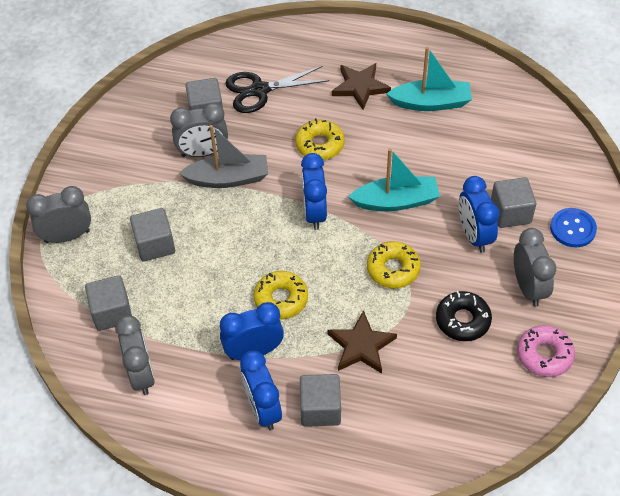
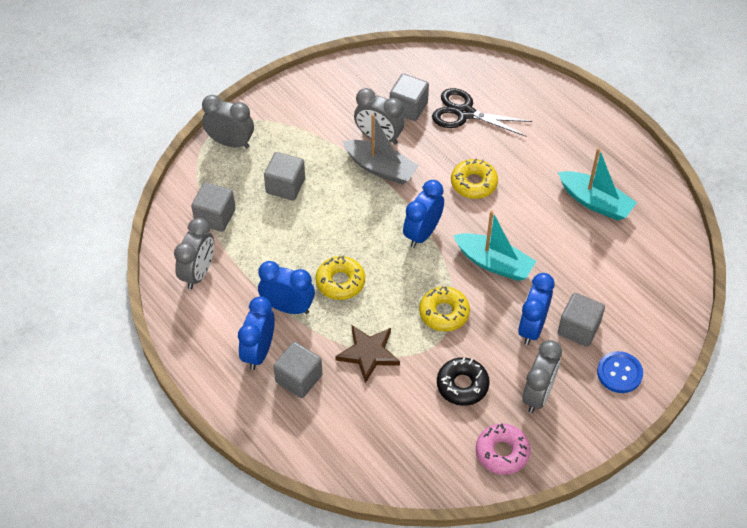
camera: 35 degrees right, 0 degrees up
brown star [332,63,391,110] -> none

